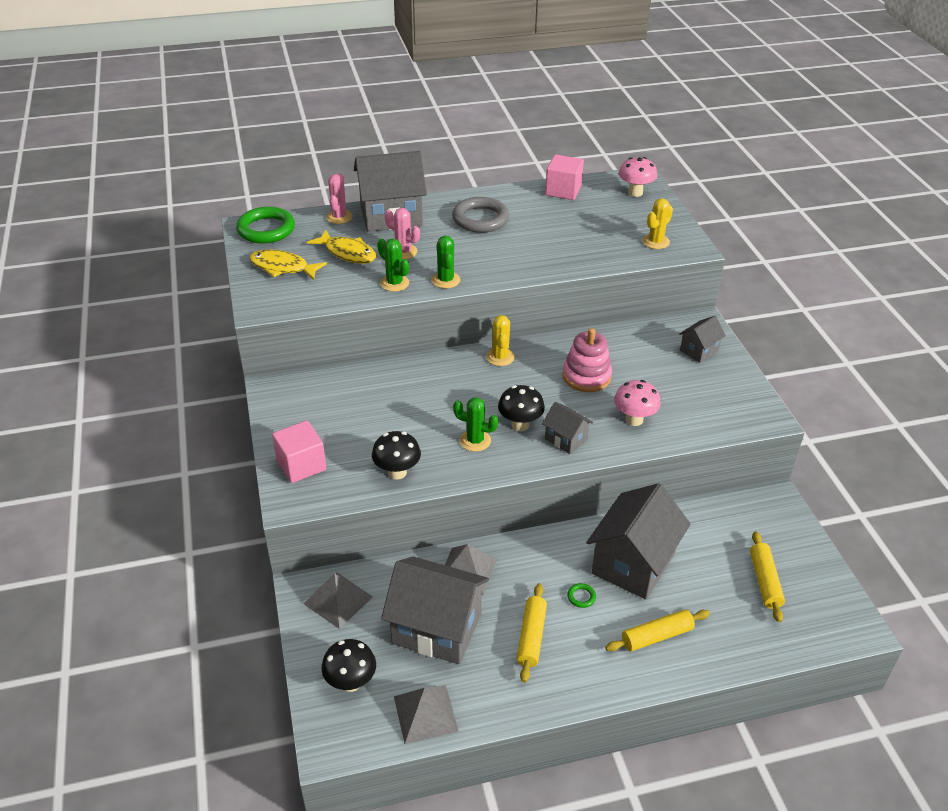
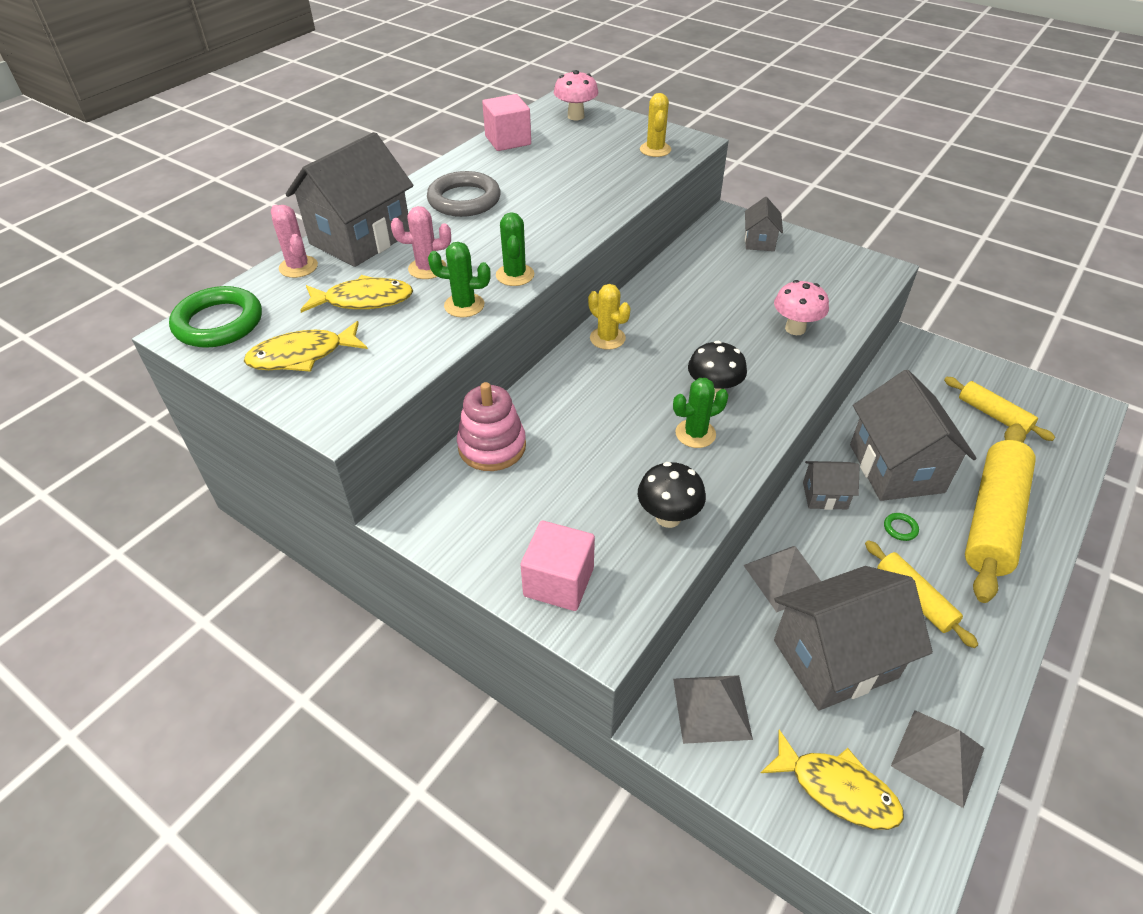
camera: 40 degrees left, 5 degrees up
black mushroom [321,639,376,692] -> yellow fish [761,729,904,830]
green cactus [431,236,460,288] -> green cactus turned 45 degrees clockwise [496,212,534,286]
grey house [542,402,593,454] -> grey house moved to [803,461,859,510]
pink stacking toy [563,328,612,392] -> pink stacking toy moved to [457,382,526,471]
yellow rolling pin [605,610,710,652] -> yellow rolling pin [965,423,1036,603], size x1.88

